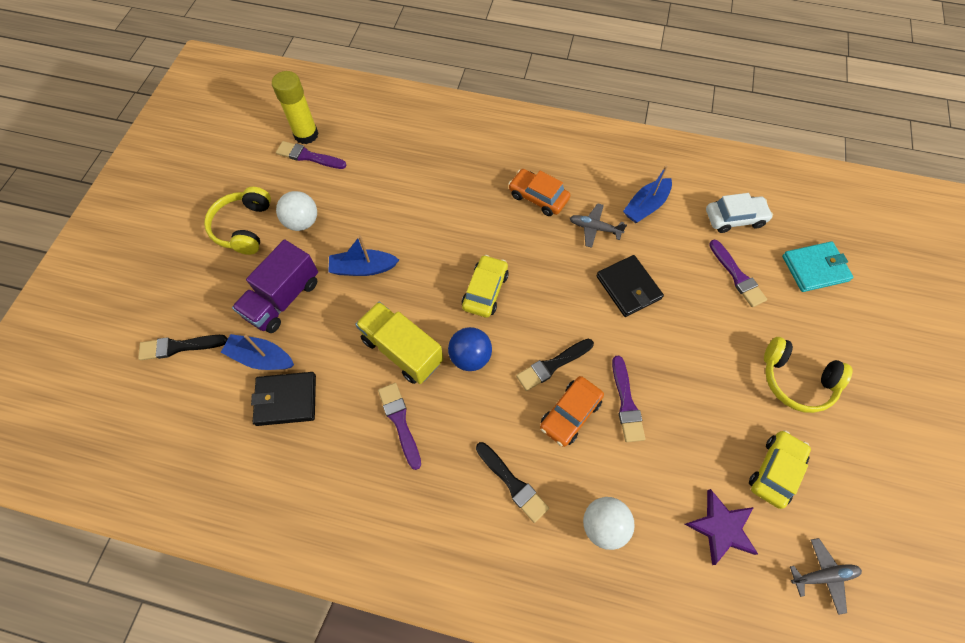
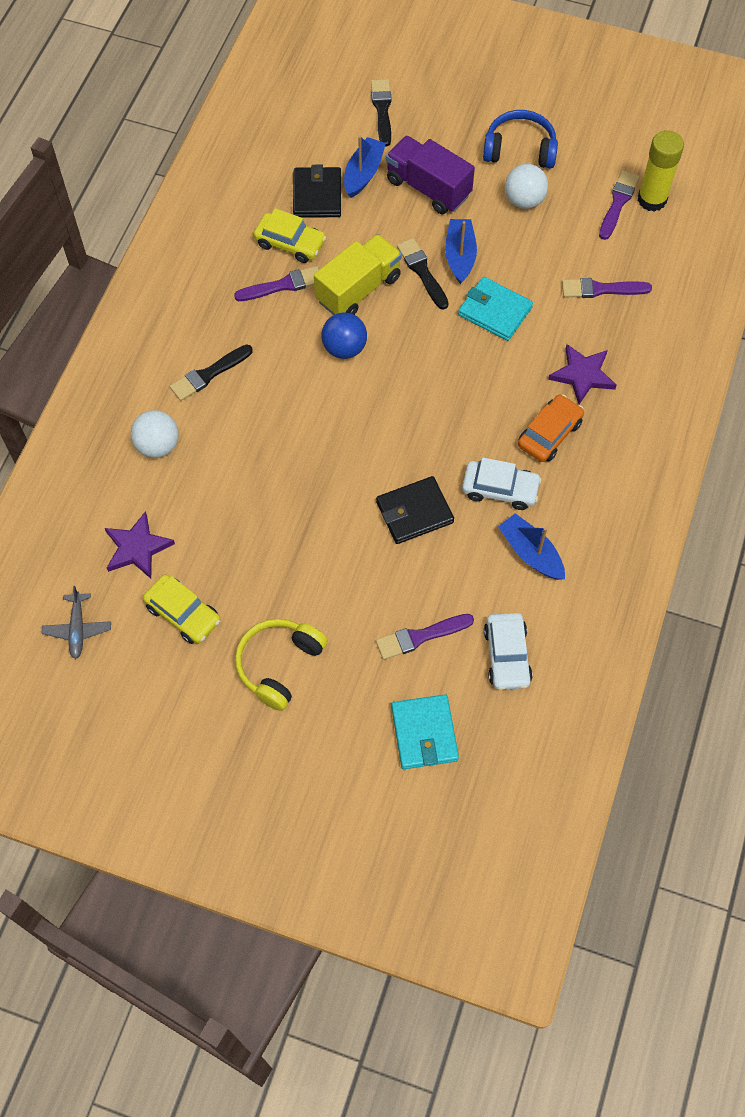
camera: 95 degrees right, 0 degrees up
yellow headphones [204,187,271,255] -> blue headphones [483,110,558,169]
yellow car [462,255,509,318] -> yellow car moved to [254,208,326,263]
black brush [516,339,594,391] -> black brush moved to [397,238,449,310]
orange car [540,376,604,447] -> none
grey plane [570,203,627,248] -> white car [462,458,542,510]
purple brush [612,356,645,442] -> purple brush moved to [562,278,652,298]
none -> turquoise wallet [458,277,533,341]
none -> purple star [548,344,617,405]

